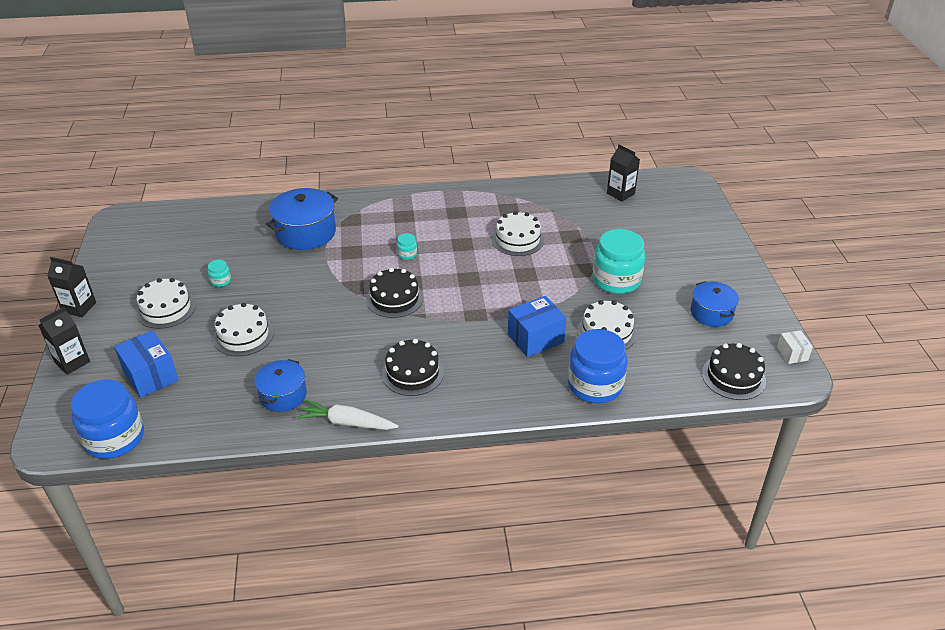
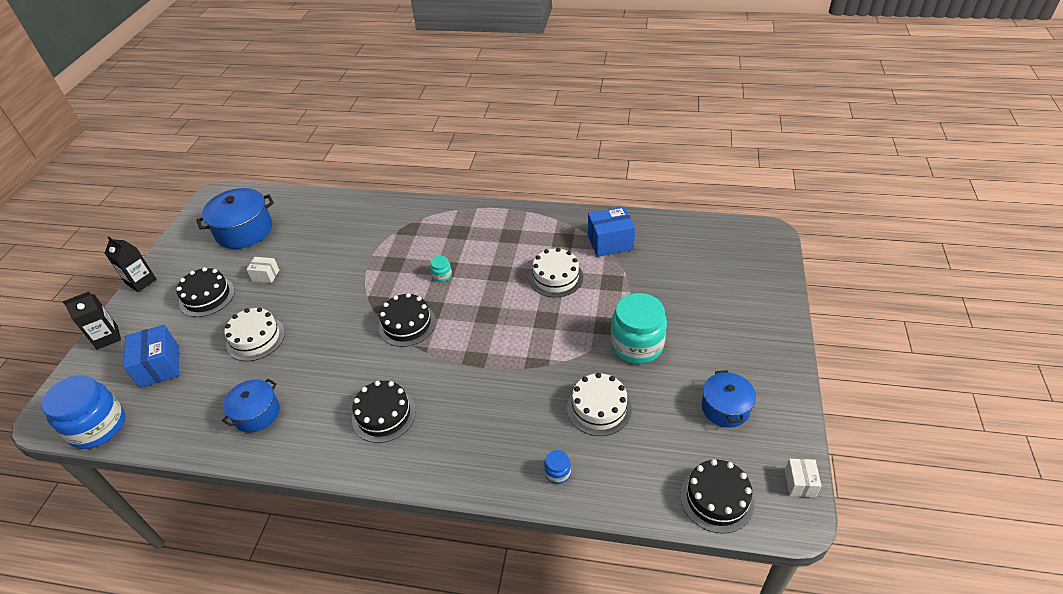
camera: 20 degrees right, 5 degrees up
white cake [136,278,196,329] -> black cake [176,267,235,317]
turquoise jar [208,260,231,287] -> white box [246,257,279,283]
blue pot [266,188,338,250] -> blue pot moved to [196,188,274,249]
white carrot [297,400,398,430] -> none
blue box [508,296,567,357] -> blue box moved to [588,206,635,257]
blue jar [568,329,628,404] -> blue jar [544,450,571,484], size x0.43
black carton [607,144,640,202] -> none

